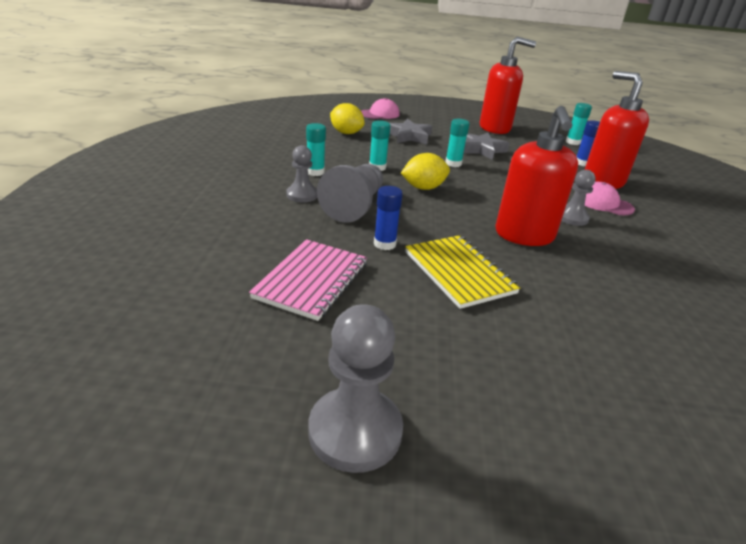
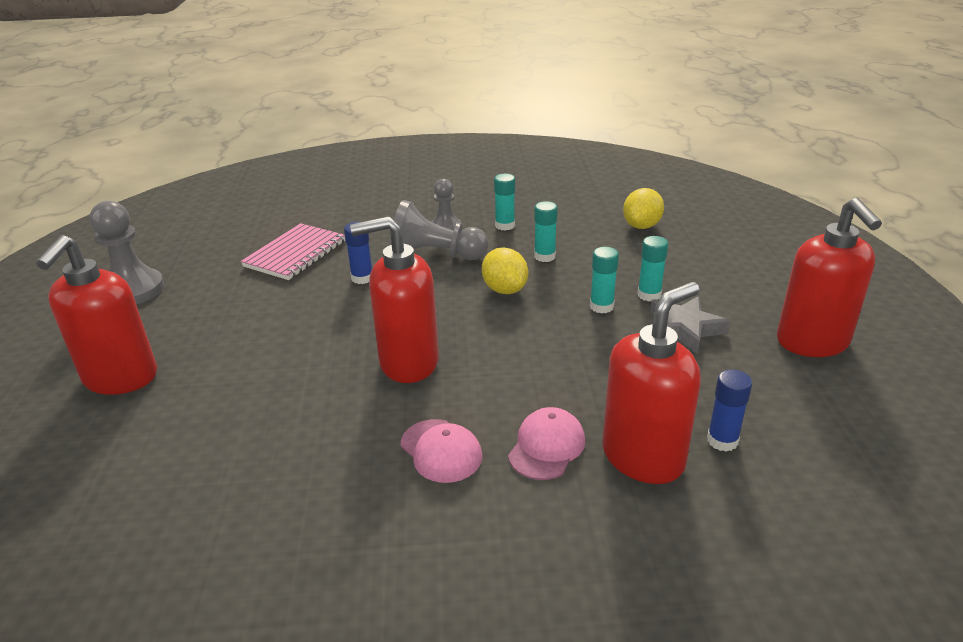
camera: 85 degrees right, 0 degrees up
pink notebook [249,239,367,321] -> pink notebook turned 75 degrees counterclockwise [241,223,345,280]
pink cap [361,98,400,119] -> pink cap moved to [401,419,482,483]
grey star [390,119,432,144] -> none
yellow notebook [405,235,521,309] -> none
grey pawn [561,170,596,226] -> none
turquoise glue stick [566,103,592,145] -> turquoise glue stick moved to [637,236,668,302]
none -> red soap dispenser [36,235,157,395]

